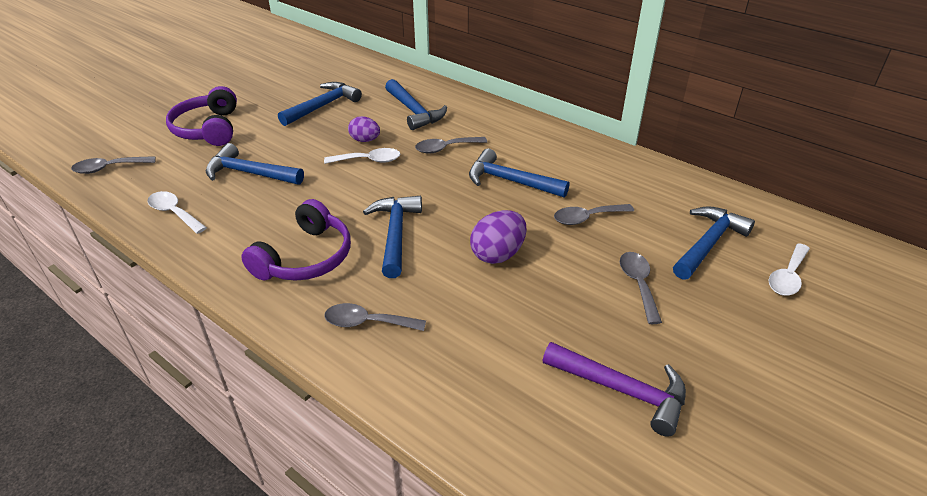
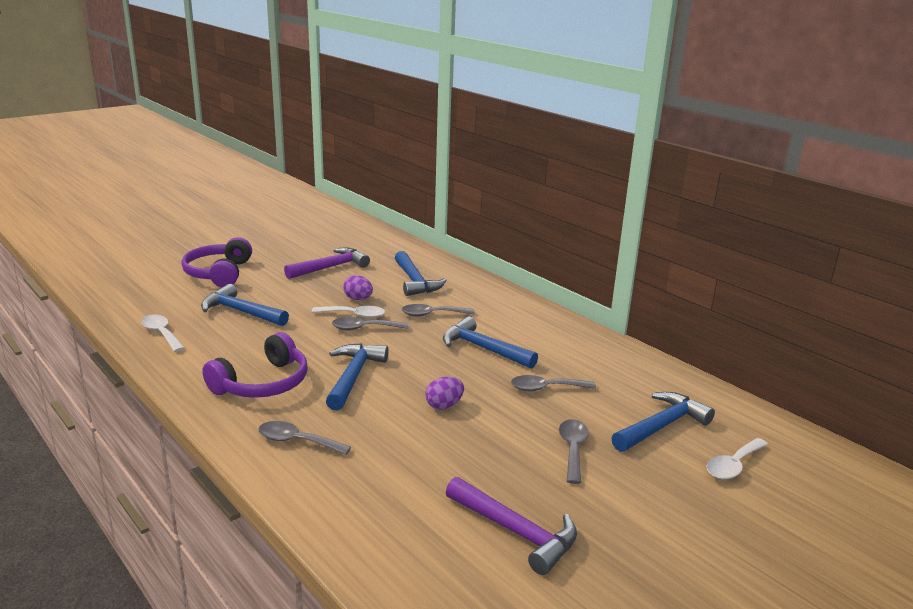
camera: 10 degrees right, 15 degrees down
grey spoon [71,156,156,174] -> grey spoon moved to [332,317,409,331]
blue hammer [278,82,362,126] -> purple hammer [284,248,370,279]
purple egg [470,210,526,264] -> purple egg [425,377,464,410], size x0.66

